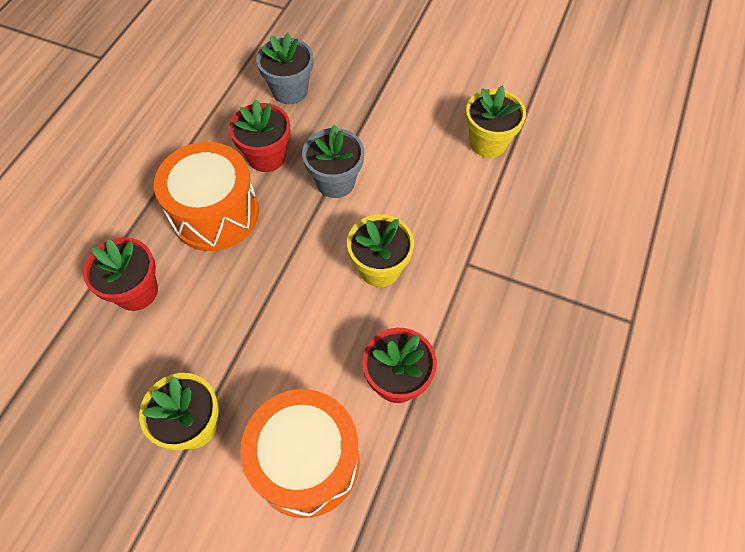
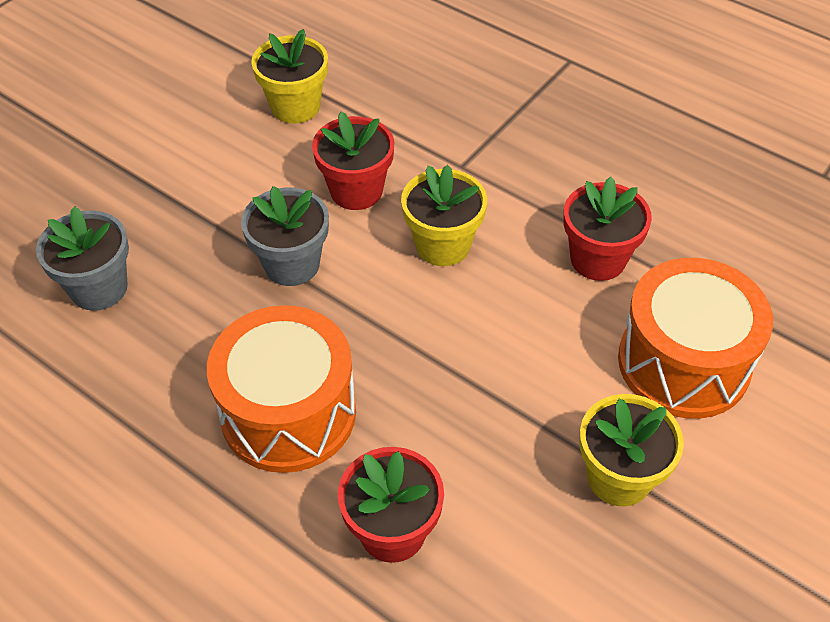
camera: 75 degrees left, 10 degrees down
red flower pot [229,99,290,172] -> red flower pot moved to [312,112,394,210]

